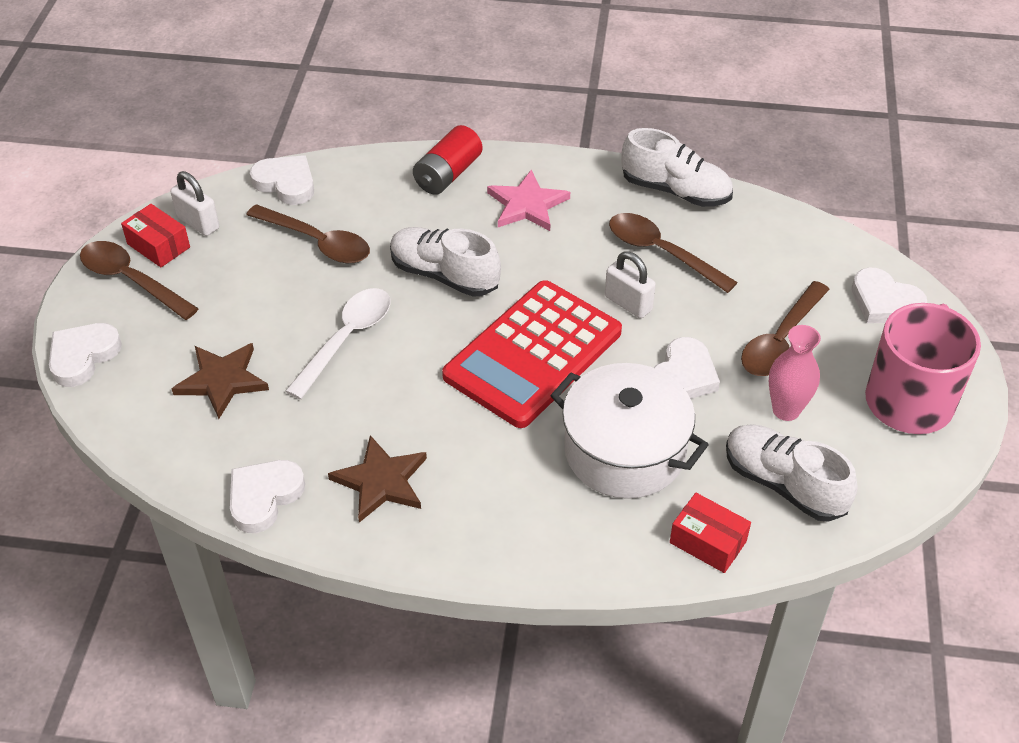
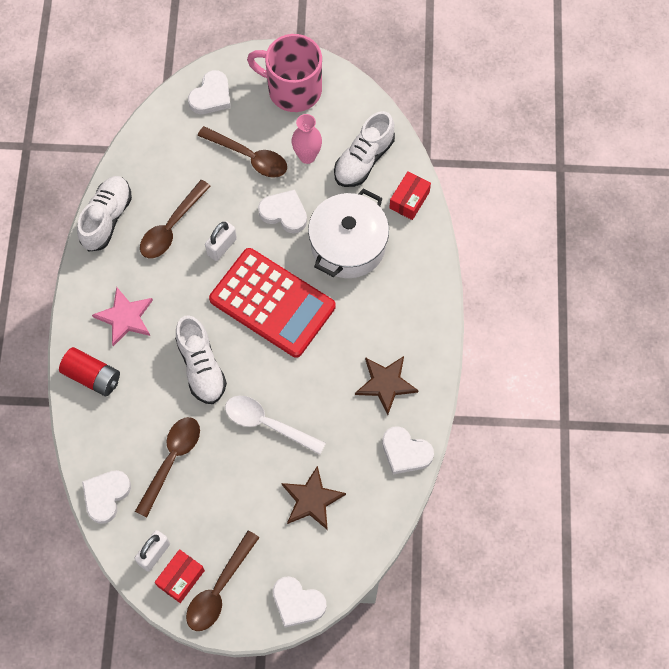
camera: 95 degrees left, 20 degrees up
white shoe [390,227,501,297] -> white shoe turned 45 degrees counterclockwise [175,315,227,404]

